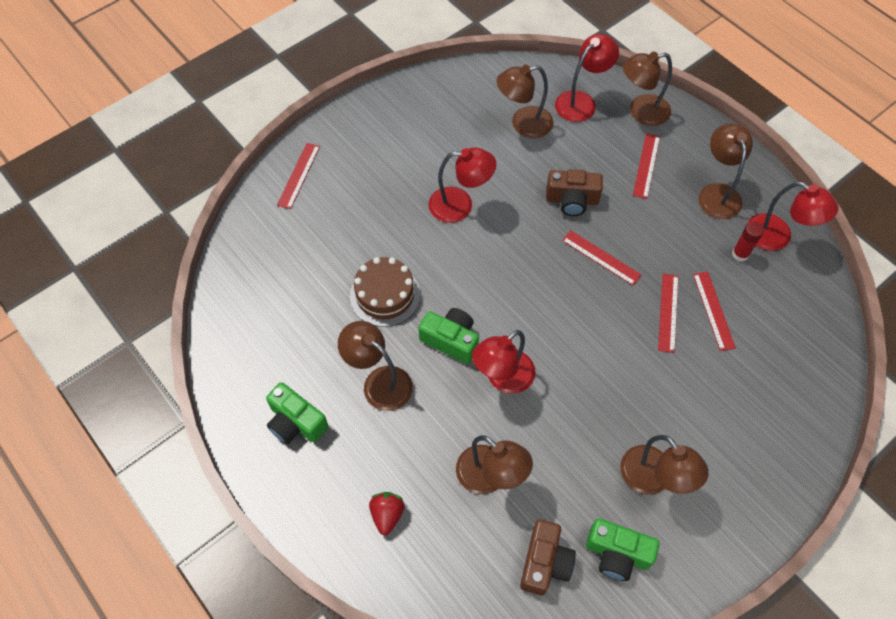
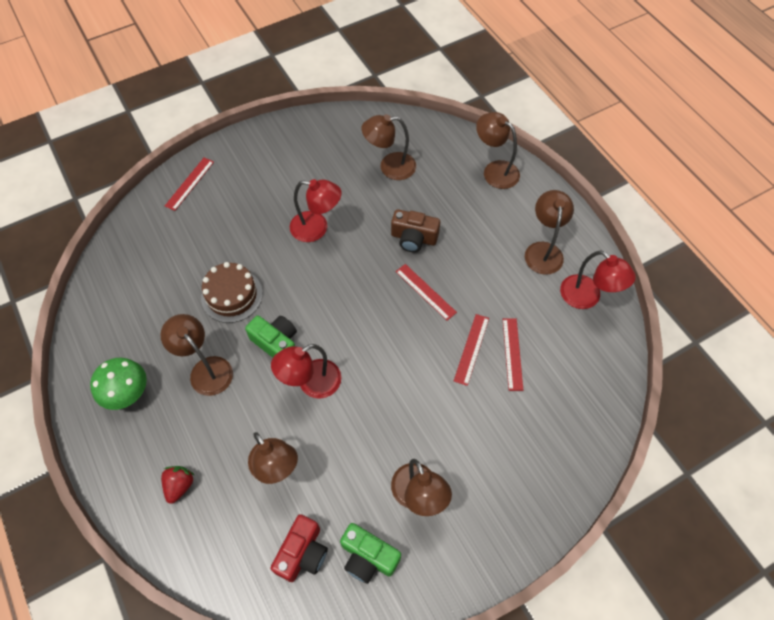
camera: 10 degrees right, 0 degrees up
green camera [266,382,328,444] -> green mushroom [90,358,147,410]
brown camera [520,519,576,595] -> red camera [271,514,328,582]
red lamp [555,34,619,122] -> none
brown lamp [623,51,672,126] -> brown lamp turned 45 degrees clockwise [476,112,520,189]
red ruler [633,133,660,199] -> none
red glue stick [732,222,764,262] -> none

